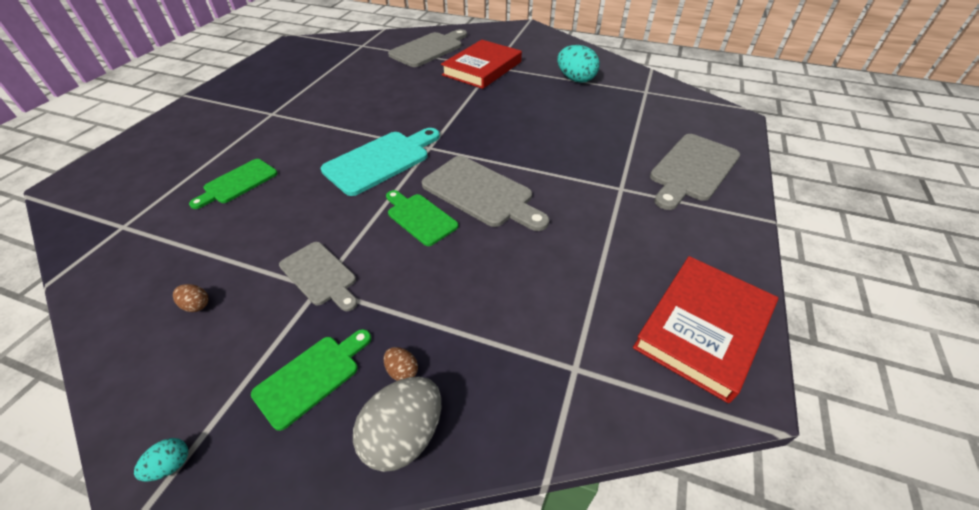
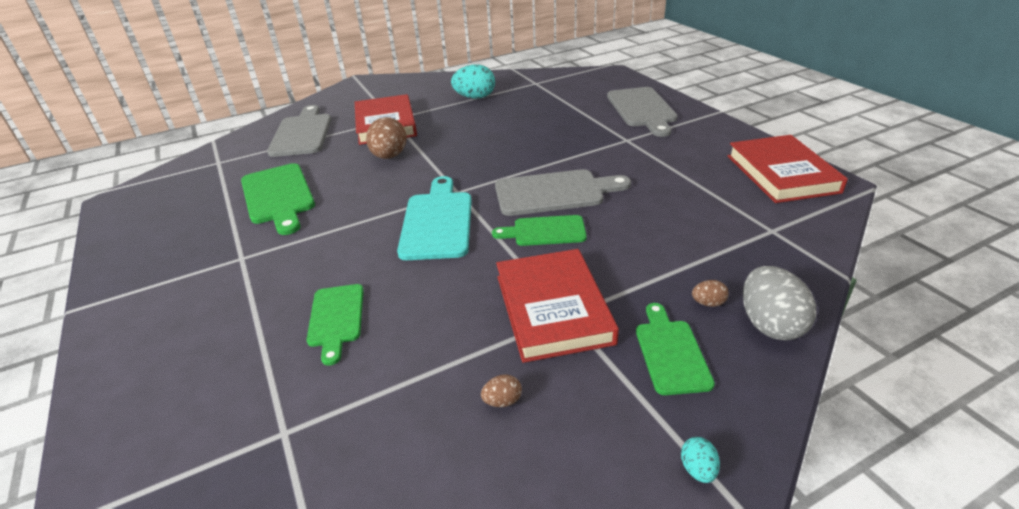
camera: 45 degrees left, 10 degrees down
grey cutting board [279,242,358,311] -> red book [496,249,619,363]
none -> green cutting board [241,163,315,235]
none -> brown egg [366,117,407,159]

